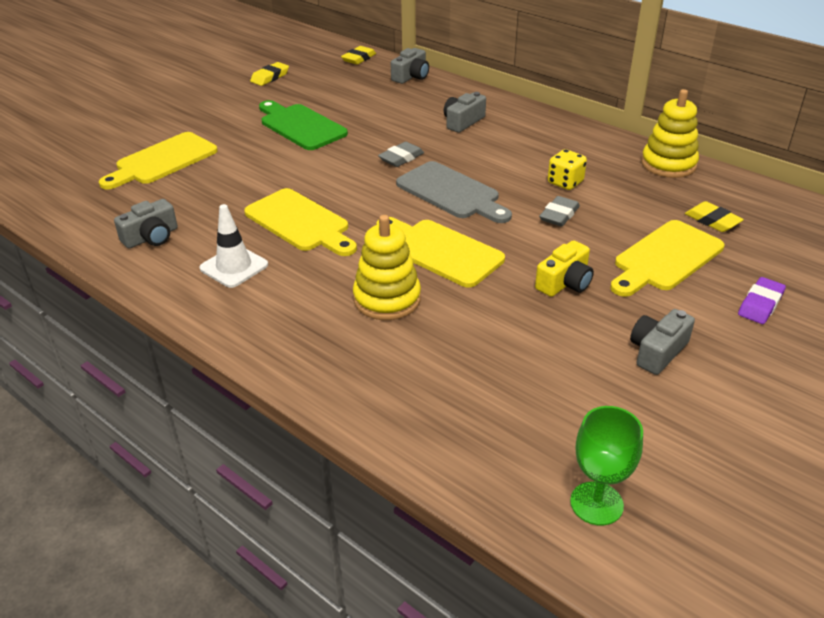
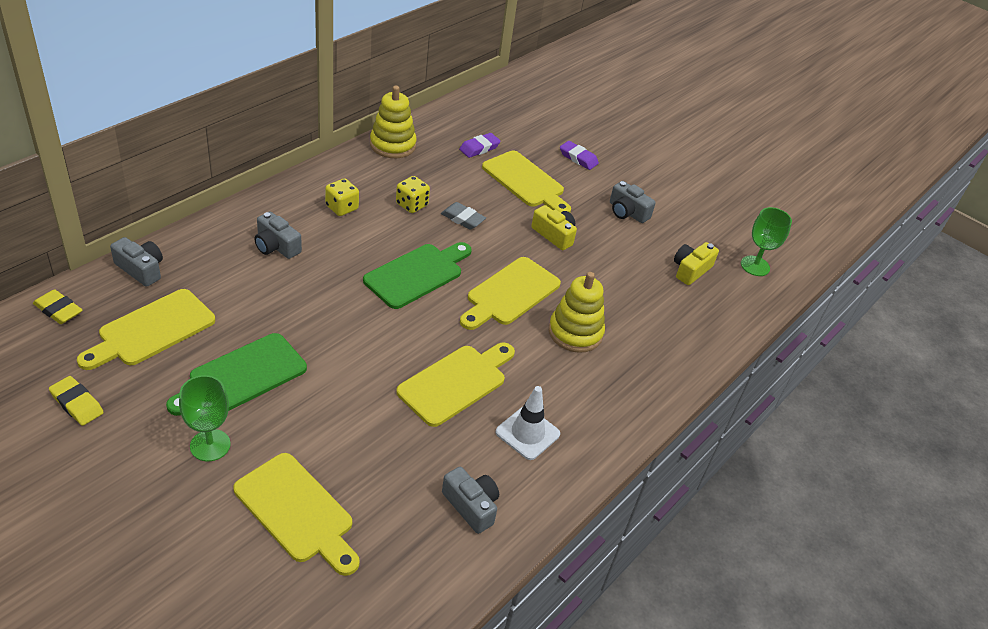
camera: 95 degrees left, 5 degrees up
grey eraser [378,142,424,167] -> none
grey cutting board [396,161,512,223] -> green cutting board [363,242,472,309]
yellow eraser [685,201,744,232] -> purple eraser [459,133,501,158]
none -> yellow cutting board [77,289,215,370]
none -> green goblet [179,375,231,461]
none -> yellow dice [325,179,359,216]
none -> yellow camera [674,242,719,285]

